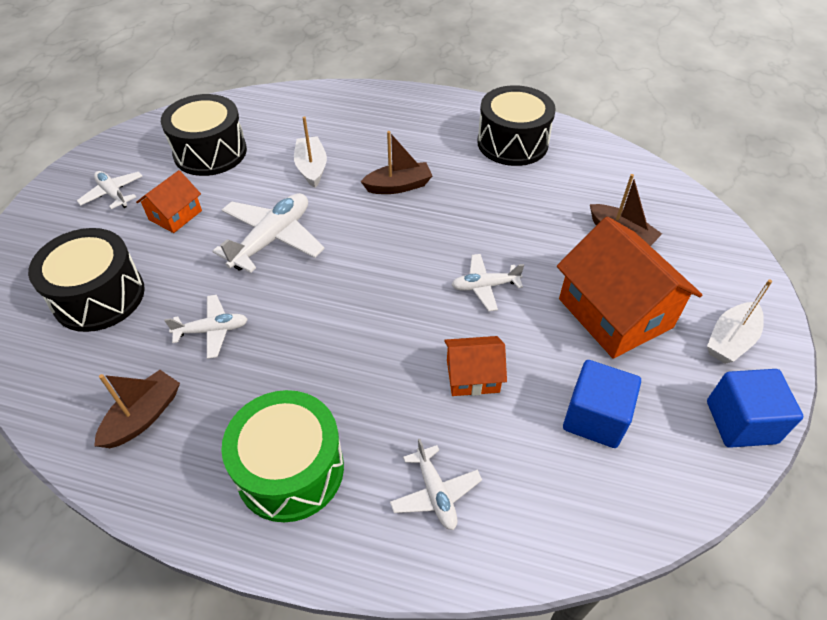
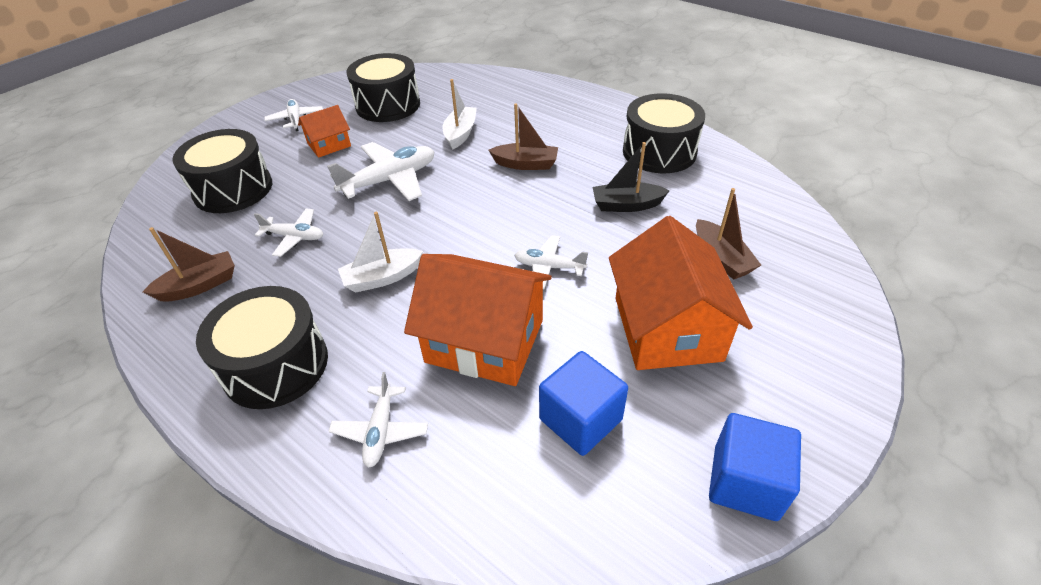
camera: 25 degrees right, 5 degrees down
green drum [221,390,344,522] -> black drum [196,286,328,409]
orange house [444,336,507,396] -> orange house [404,254,552,386], size x1.92
white boat [707,279,772,364] -> white boat moved to [338,212,423,293]
none -> black boat [593,142,670,212]

